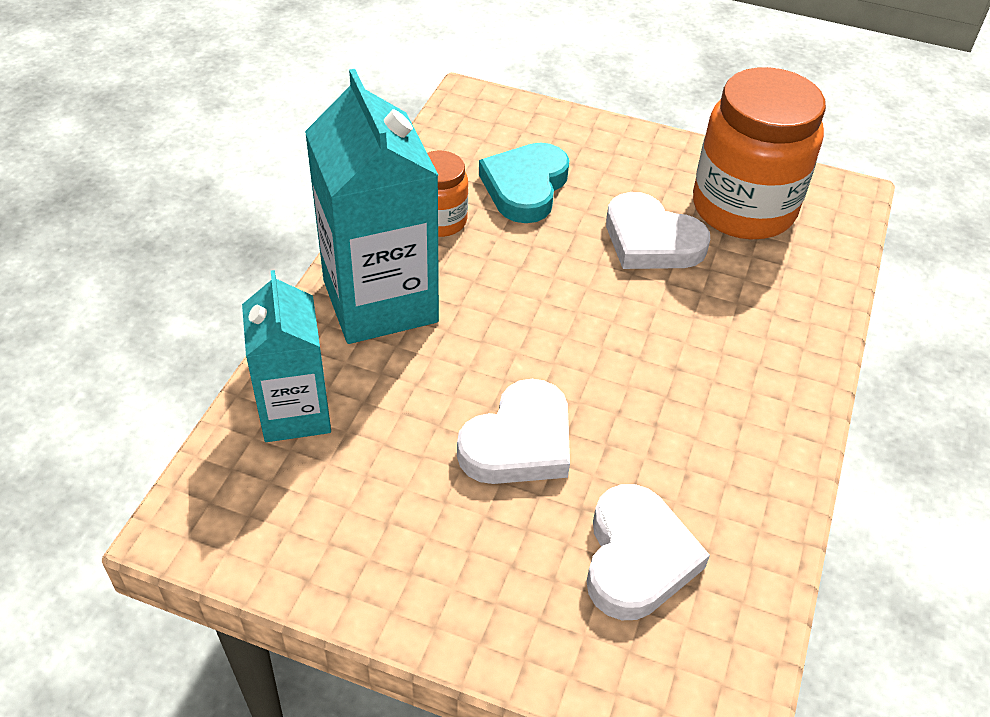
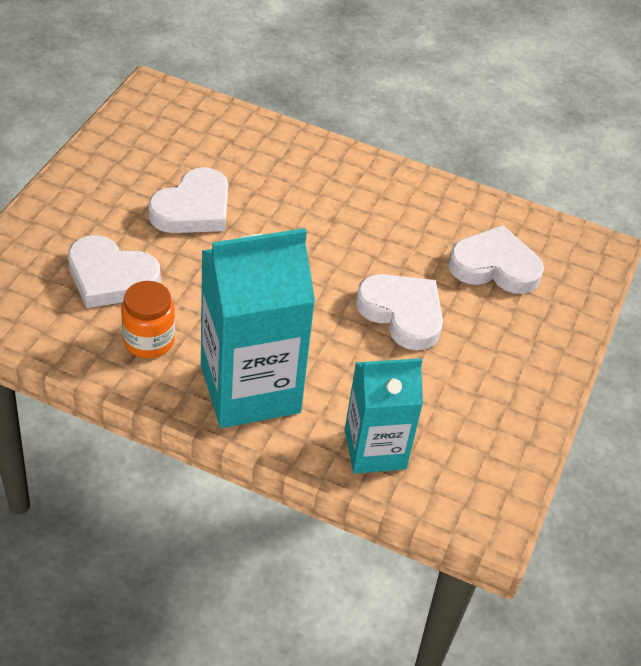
camera: 90 degrees left, 0 degrees up
turquoise heart [479,142,570,223] -> white heart [68,235,161,308]
orange jar [693,67,826,239] -> none

